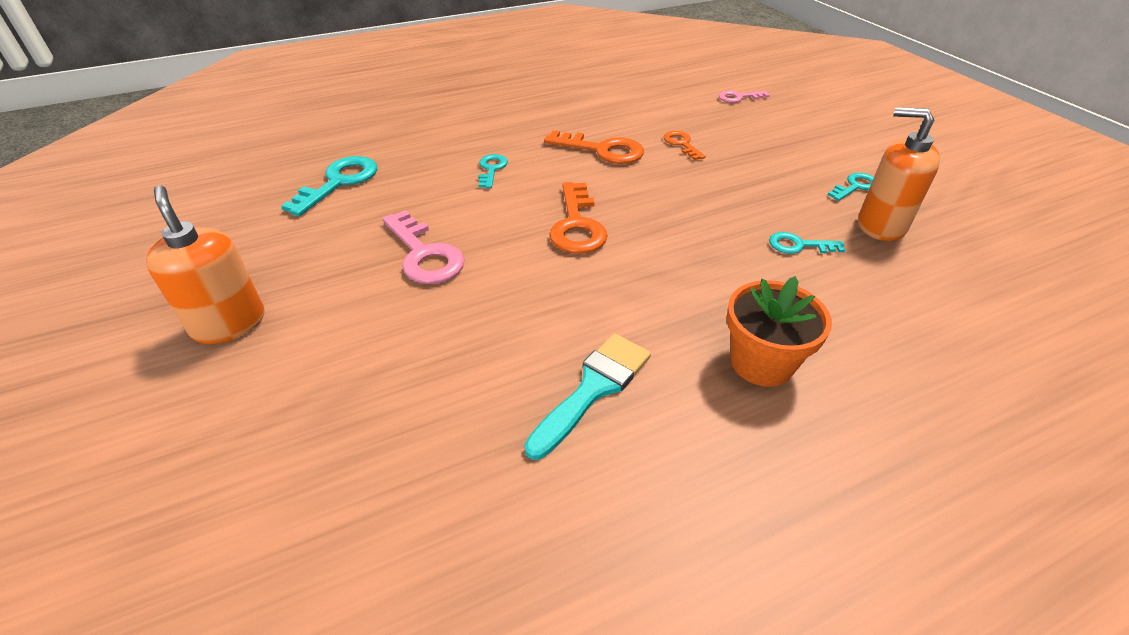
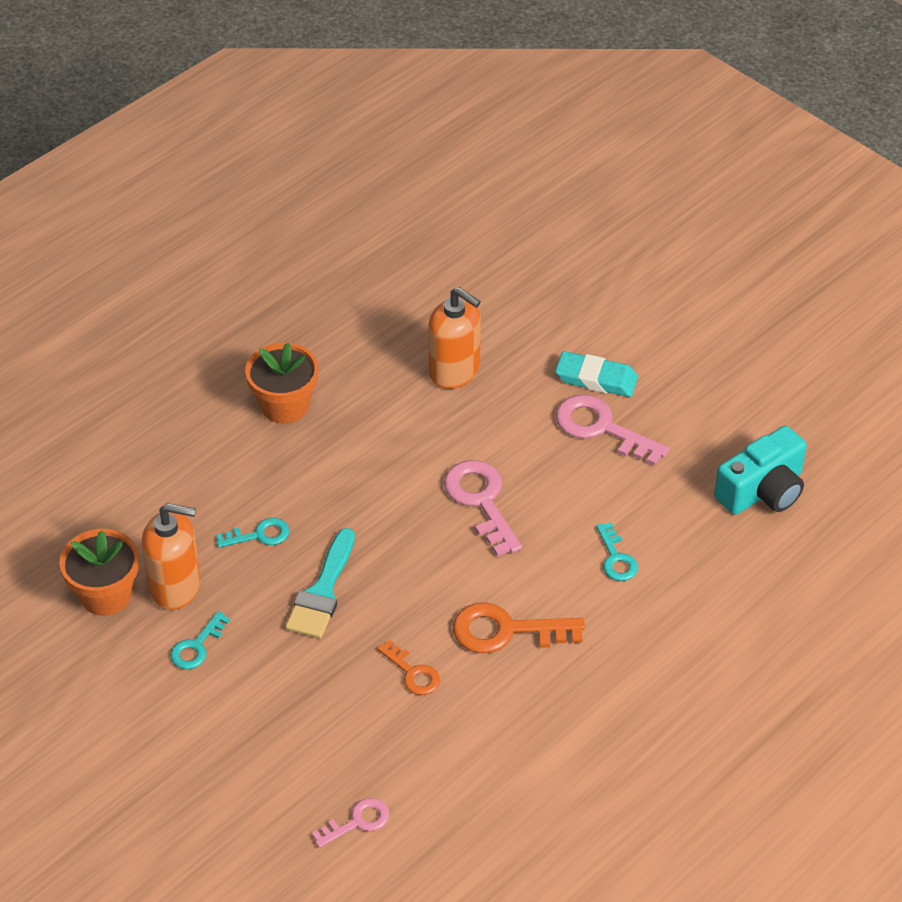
camera: 160 degrees right, 5 degrees up
orange soap dispenser [146,185,264,344] -> orange soap dispenser moved to [428,287,481,389]
turquoise key [281,156,378,216] -> turquoise camera [714,426,807,515]
turquoise brush [524,334,651,460] -> turquoise brush moved to [285,528,355,639]
orange key [549,182,608,254] -> pink key [444,460,522,556]
none -> orange flower pot [59,529,139,616]
none -> turquoise eraser [555,351,638,397]

